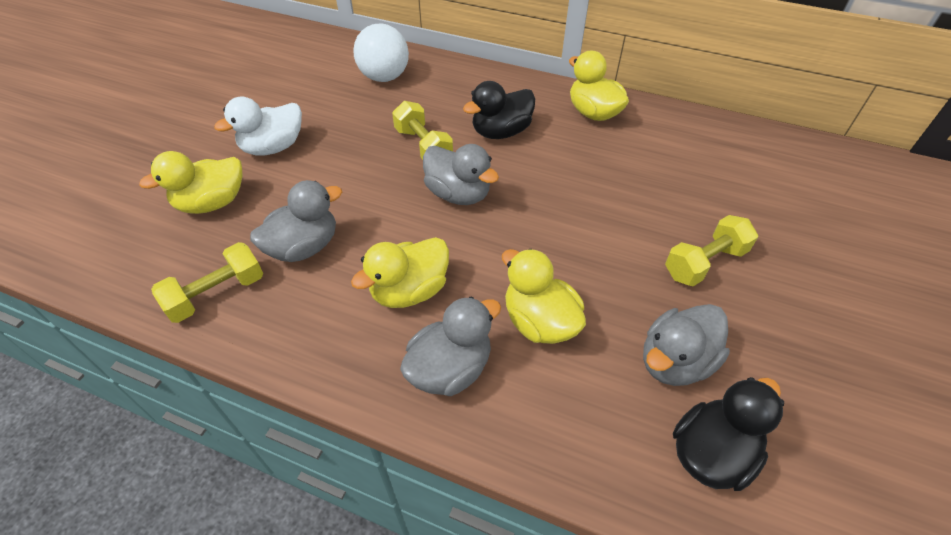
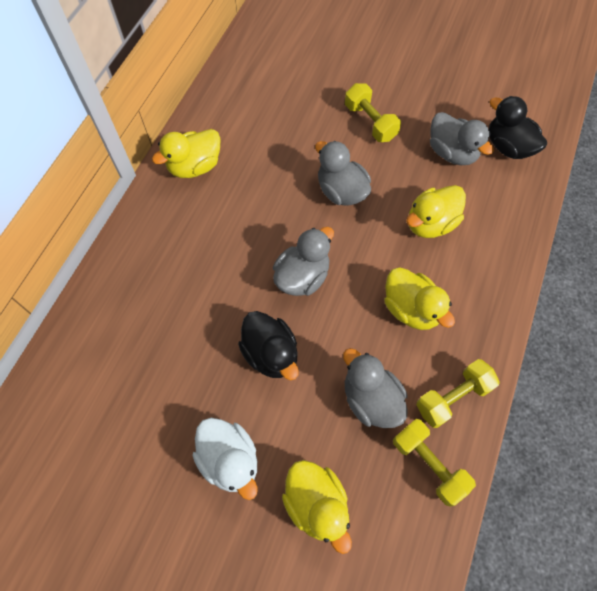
camera: 90 degrees left, 15 degrees up
white ball [353,24,409,82] -> none
yellow dumbbell [392,101,453,160] -> yellow dumbbell moved to [416,359,500,428]
grey duck [400,296,501,396] -> grey duck moved to [315,141,371,206]
black duck [463,81,535,139] -> black duck moved to [238,311,299,380]

